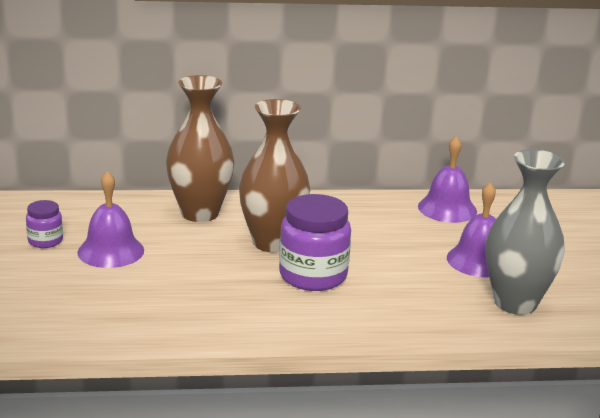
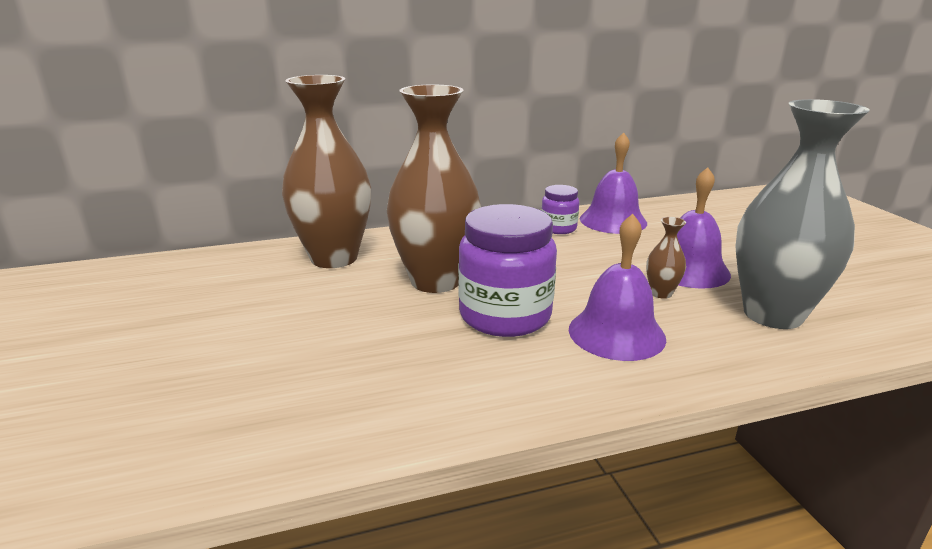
camera: 10 degrees left, 0 degrees up
purple jar [26,200,63,248] -> purple jar moved to [541,185,579,234]
purple bell [77,171,144,268] -> purple bell moved to [569,214,666,361]
none -> brown vase [646,217,686,299]

